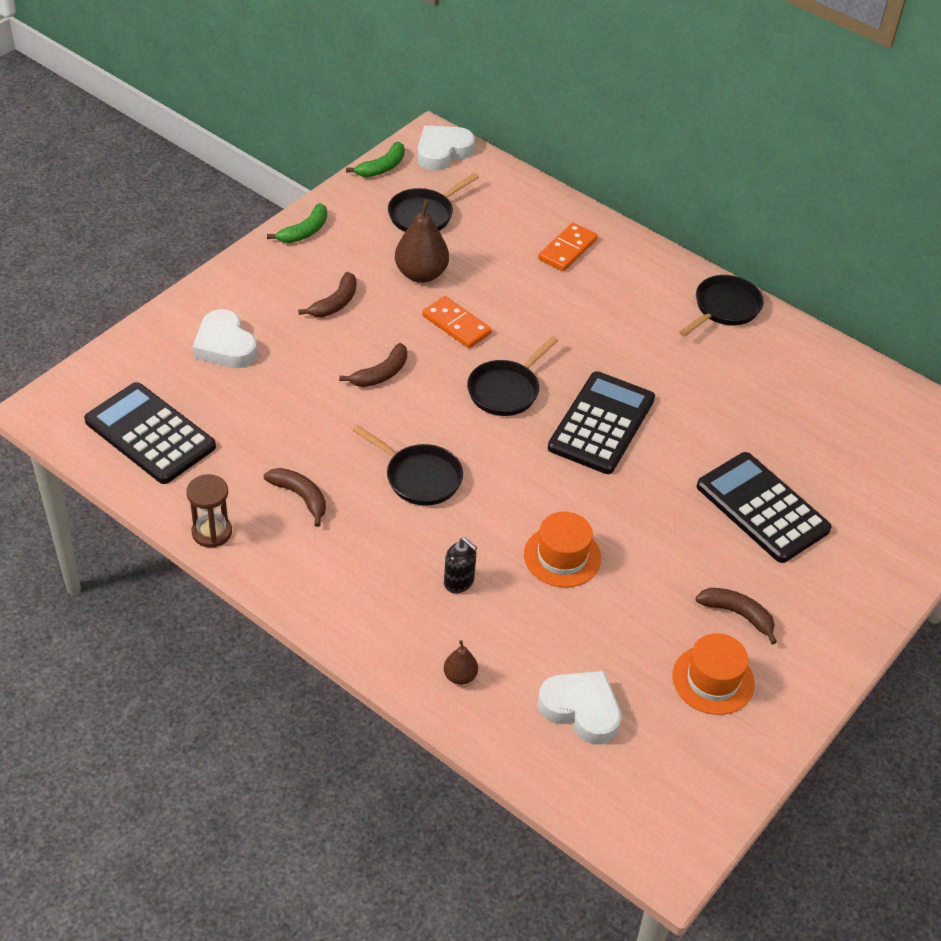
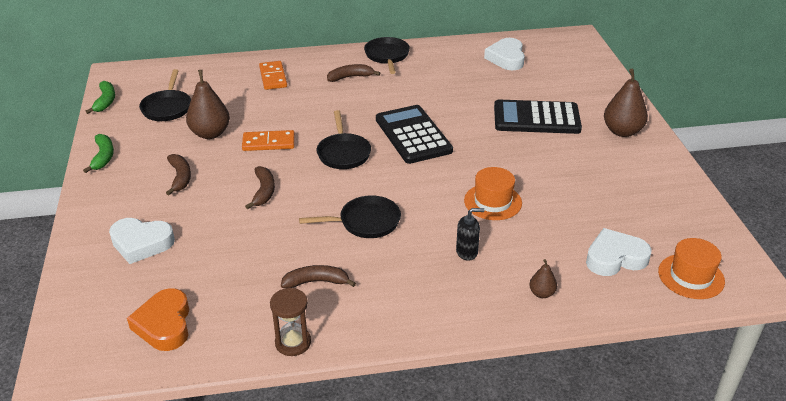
camera: 45 degrees left, 10 degrees down
black calculator [84,382,216,484] -> orange heart [127,288,189,351]
white heart [418,125,475,171] -> white heart moved to [484,38,525,70]
orange hat [672,633,755,715] -> orange hat moved to [658,238,725,299]
brown banana [695,588,777,645] -> brown banana moved to [327,64,380,82]
none -> brown pear [604,69,648,137]

